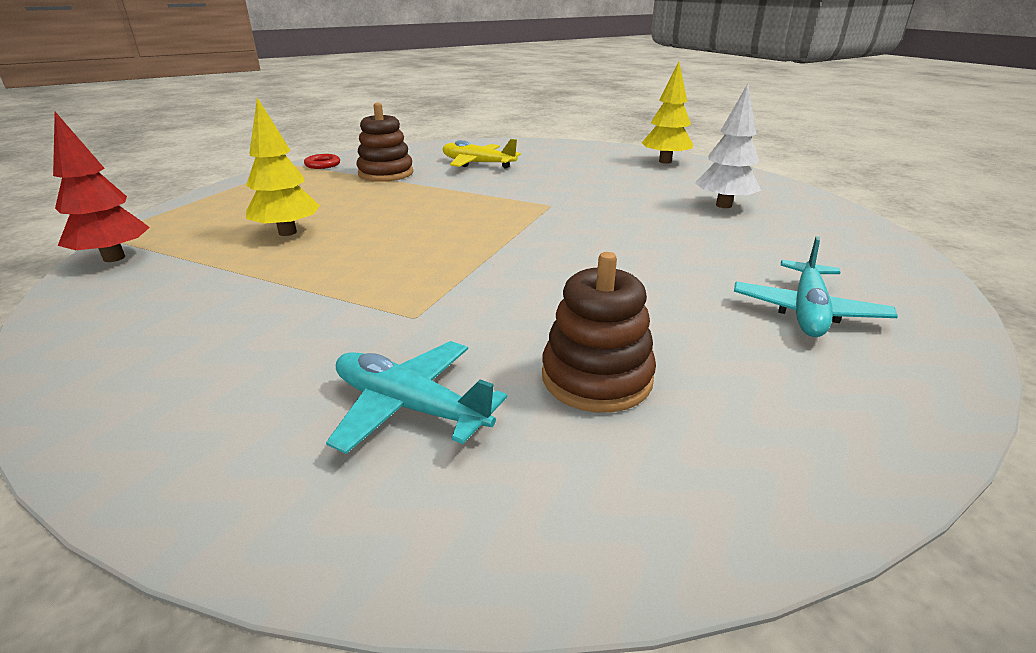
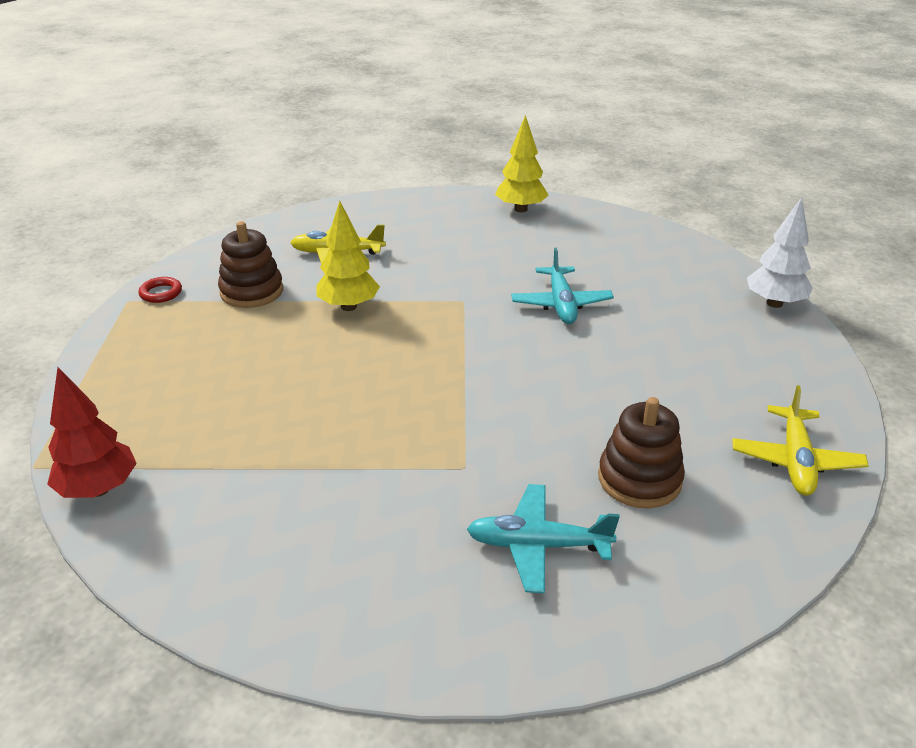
camera: 25 degrees left, 5 degrees up
yellow tree [246,97,320,236] -> yellow tree moved to [317,201,380,311]
white tree [695,84,761,208] -> white tree moved to [747,197,813,308]
turquoise plane [734,236,898,337] -> turquoise plane moved to [511,248,614,324]
none -> yellow plane [732,385,869,496]

